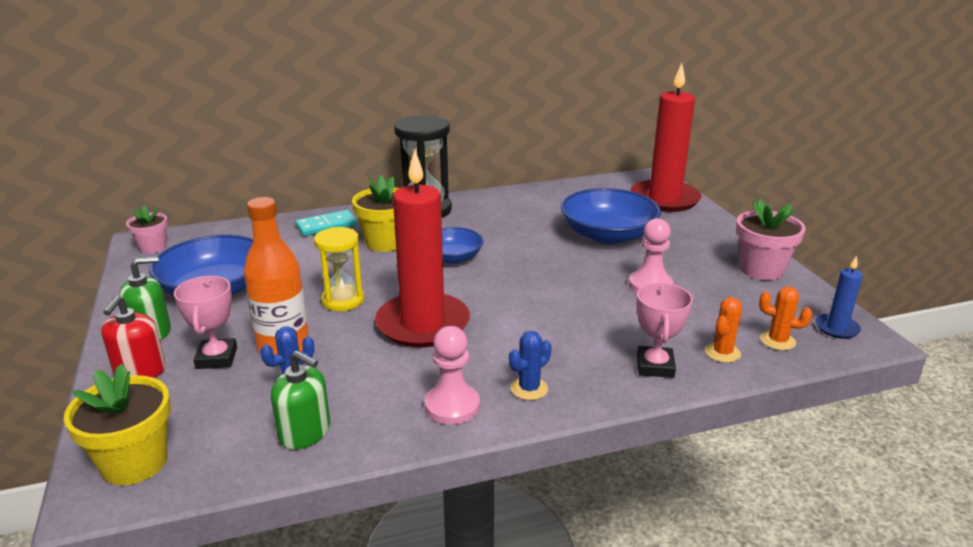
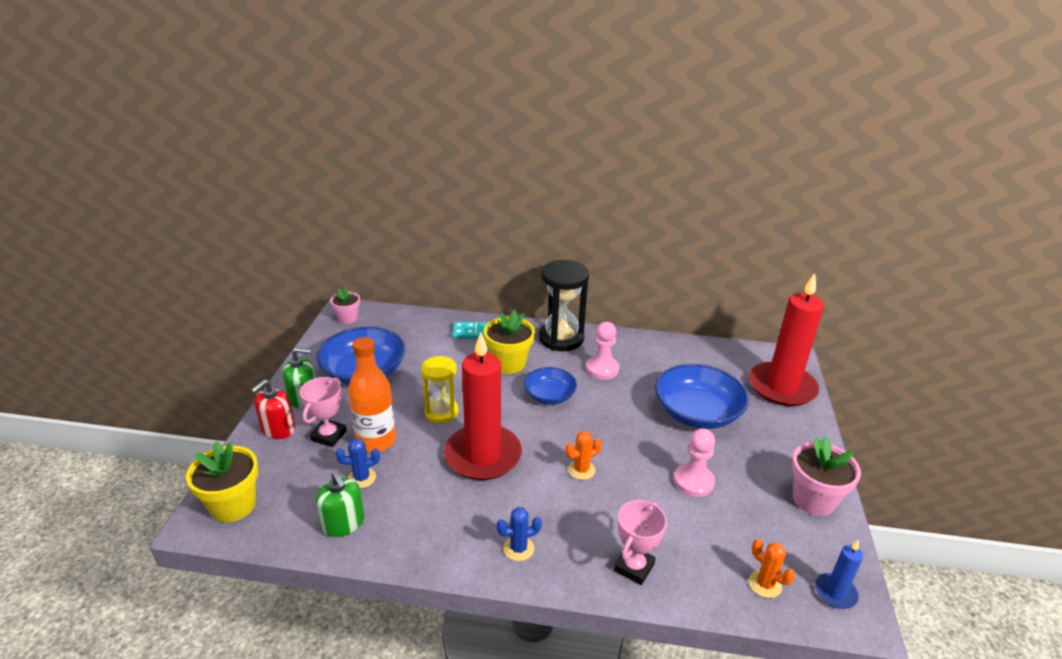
camera: 25 degrees right, 5 degrees up
pink pawn [424,326,480,425] -> pink pawn moved to [586,322,619,380]
orange cactus [705,297,742,363] -> orange cactus moved to [565,431,602,480]

